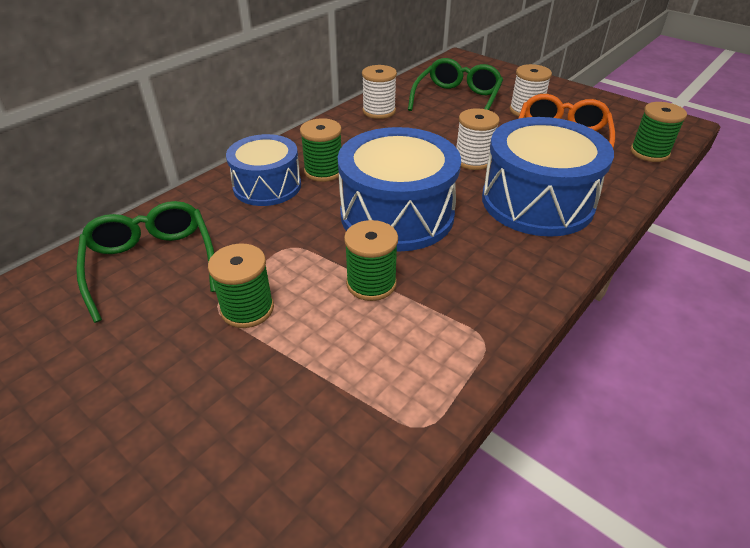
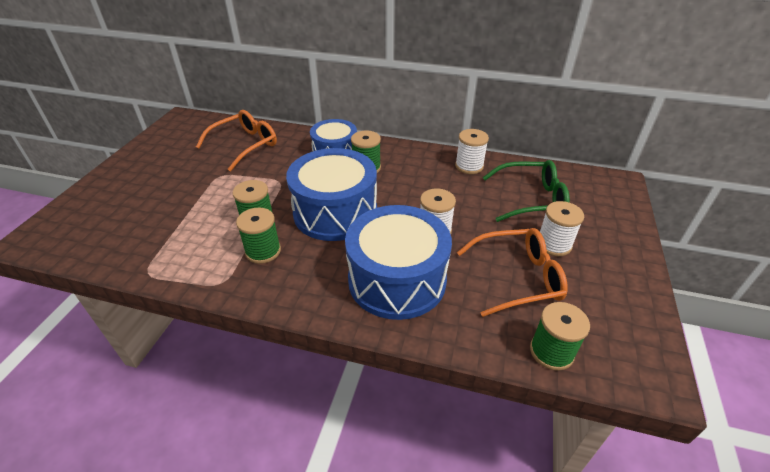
camera: 65 degrees right, 0 degrees up
green glasses [76,201,216,323] -> orange glasses [196,110,277,171]
green spool [208,243,274,328] -> green spool moved to [236,208,281,264]

